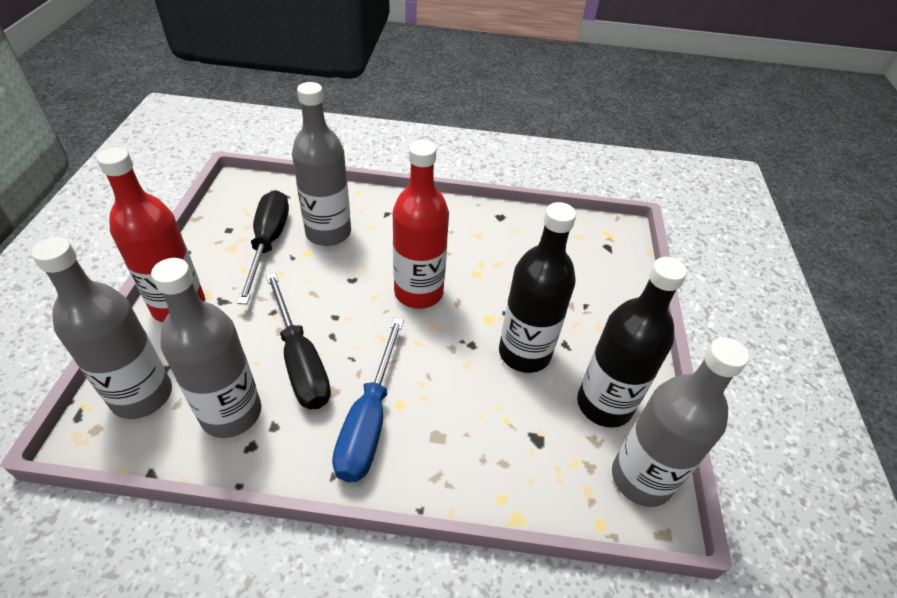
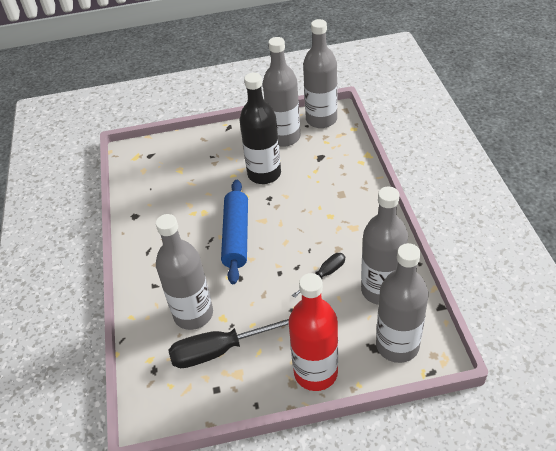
camera: 100 degrees left, 0 degrees up
black screwdriver [266,272,331,409] -> black screwdriver [292,253,345,298], size x0.55
blue screwdriver [332,317,404,482] -> none
red bottle [393,140,449,309] -> blue rolling pin [221,180,248,284]
black bottle [577,257,687,428] -> grey bottle [263,37,300,147]

